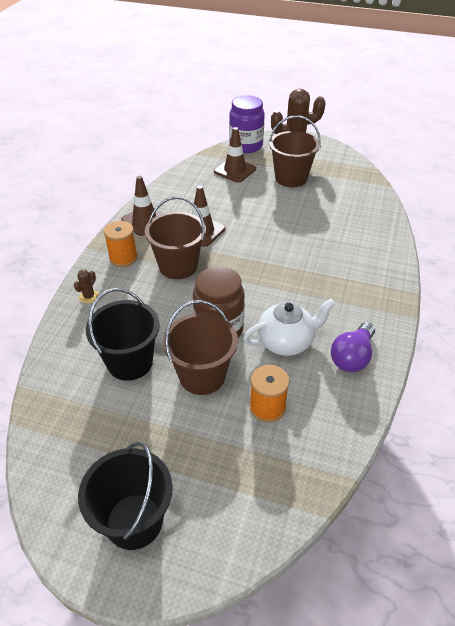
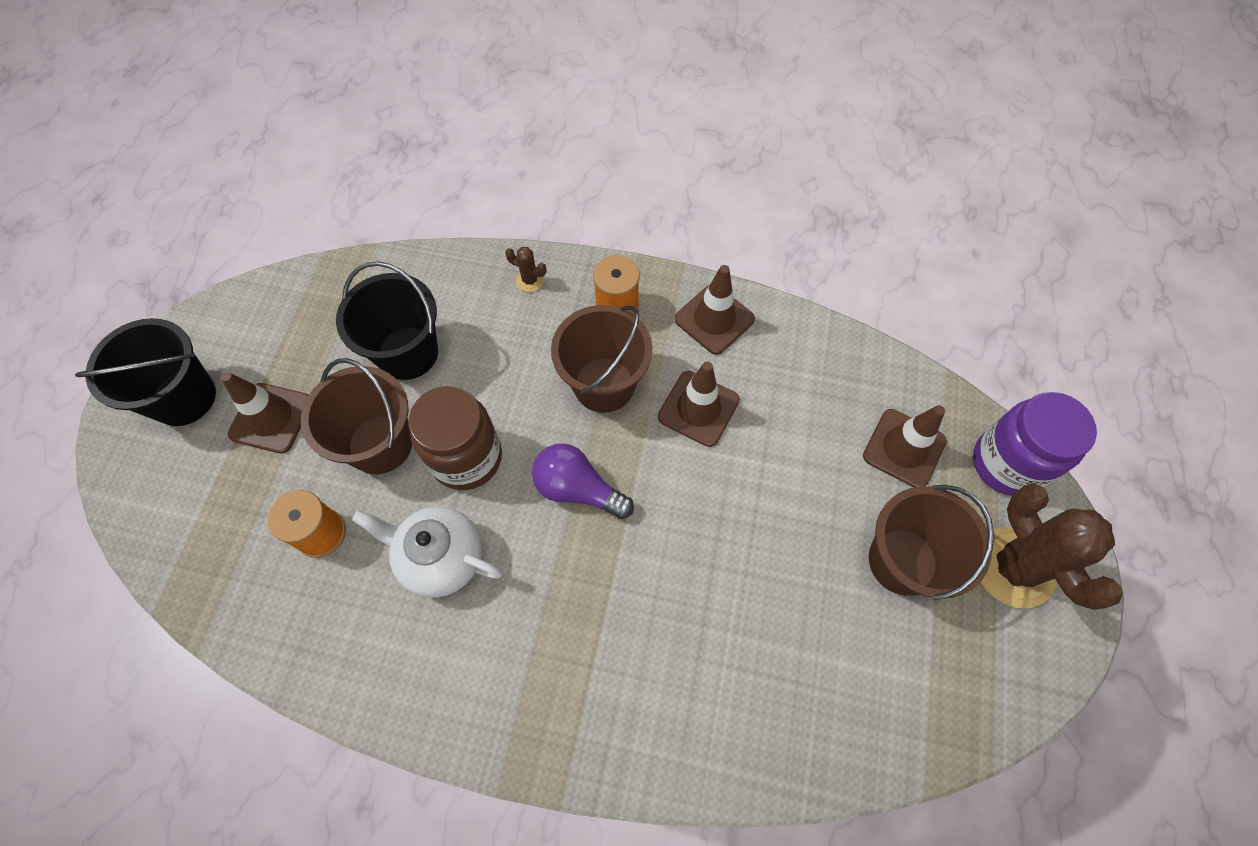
camera: 85 degrees right, 20 degrees up
white teapot [243,299,335,356] -> white teapot turned 135 degrees clockwise [352,507,502,598]
purple light bulb [331,322,375,372] -> purple light bulb moved to [532,443,634,519]
none -> brown traffic cone [221,372,309,453]

